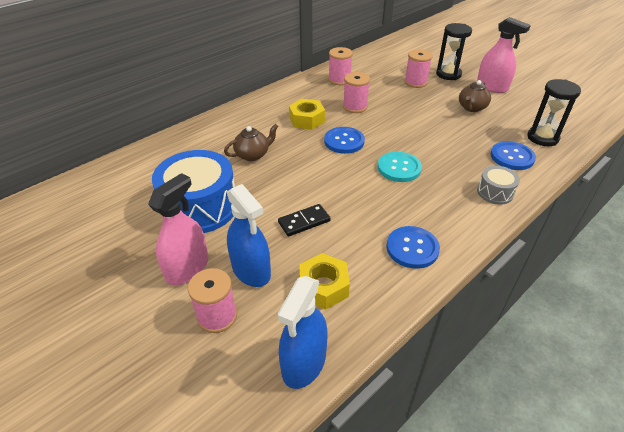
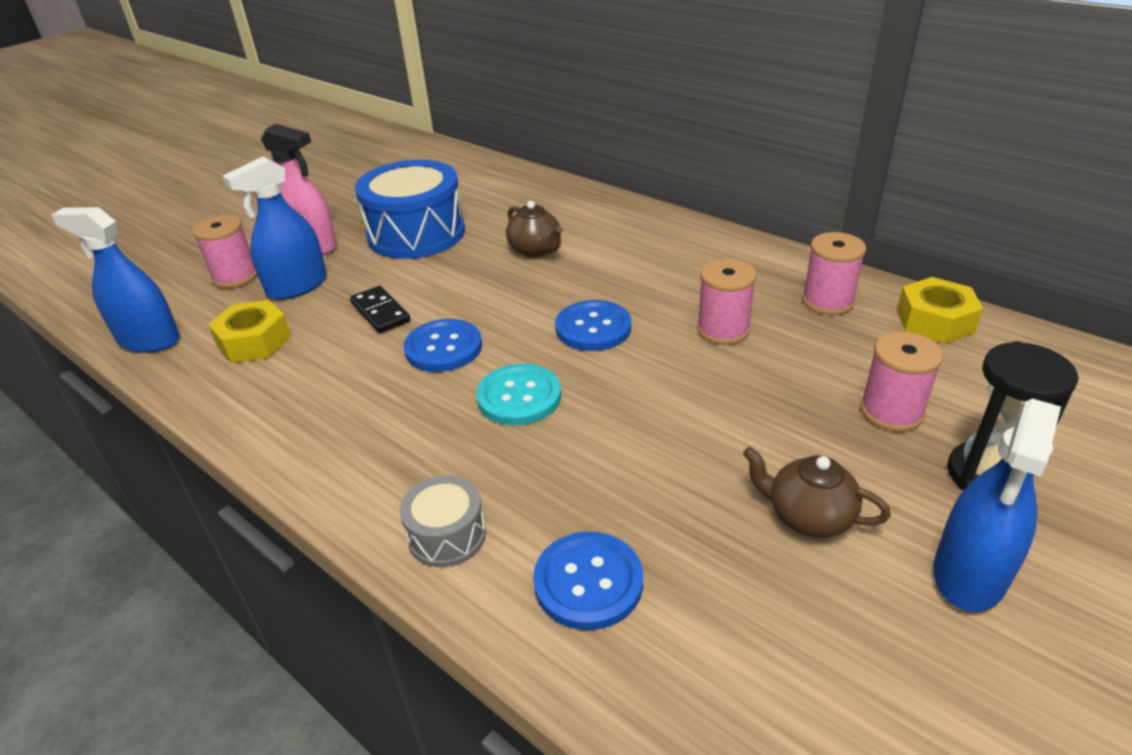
camera: 85 degrees right, 5 degrees down
yellow nut [289,99,325,130] -> yellow nut moved to [897,277,983,344]
blue button [386,226,440,269] -> blue button moved to [403,319,482,372]
pink spray bottle [477,17,531,93] -> blue spray bottle [933,399,1061,612]
black hourglass [527,79,581,146] -> none

